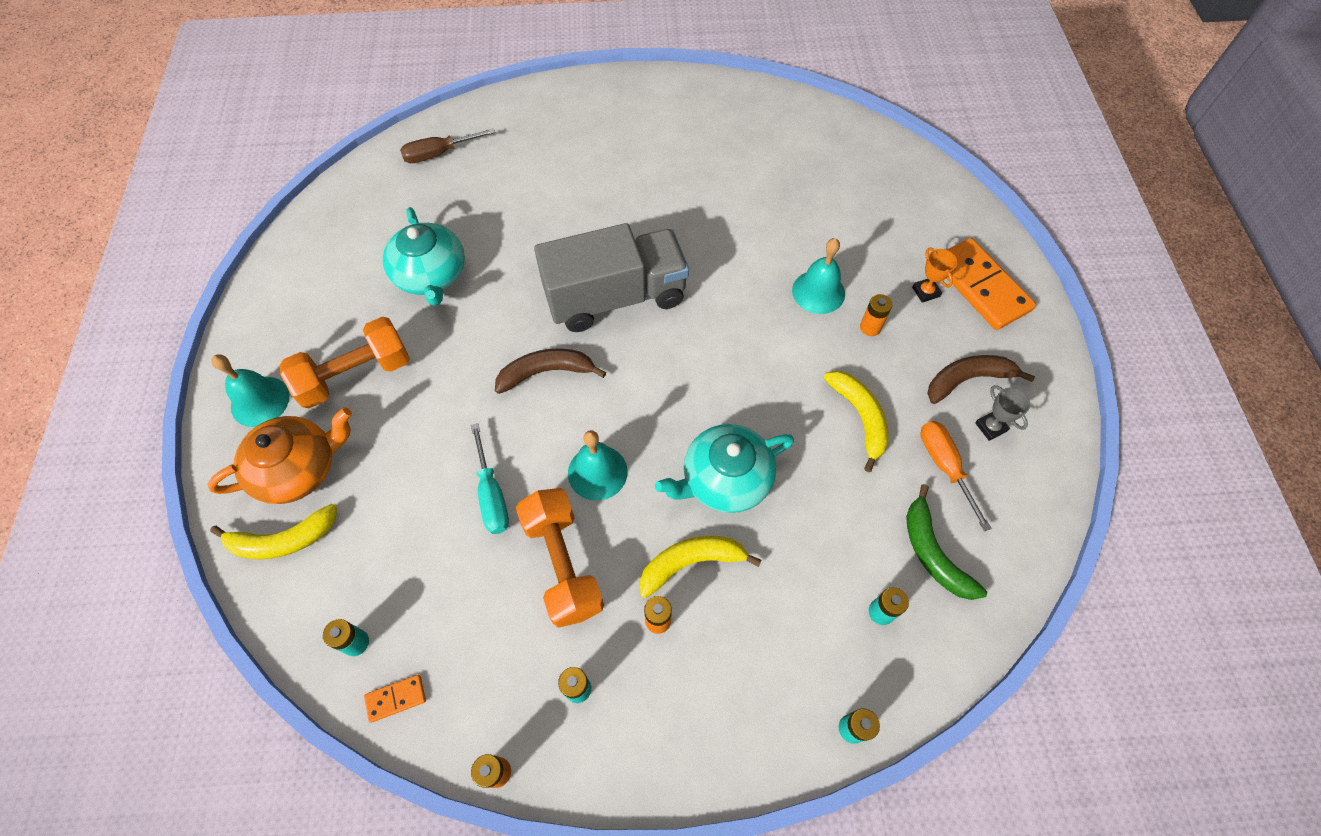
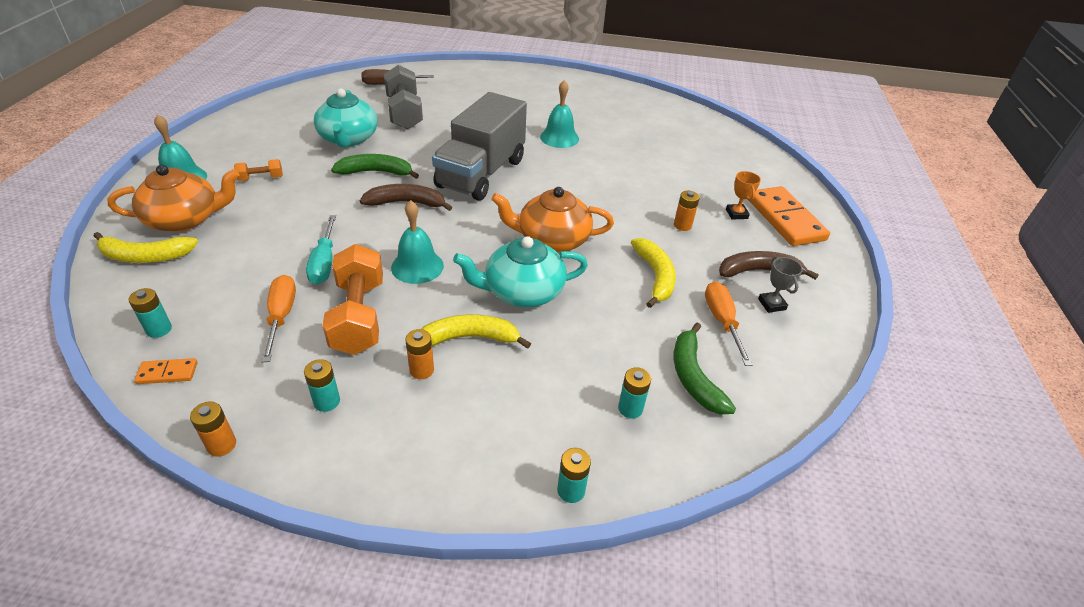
camera: 10 degrees right, 20 degrees down
orange dumbbell [280,317,410,408] -> orange dumbbell [234,159,283,181], size x0.47
grey truck [534,223,689,332] -> grey truck turned 120 degrees clockwise [432,92,527,201]
turquoise bell [792,238,845,314] -> turquoise bell moved to [540,80,579,148]
none -> orange screwdriver [261,275,296,362]
none -> green banana [331,154,419,179]
none -> grey dumbbell [384,65,423,129]
none -> orange teapot [491,187,614,252]

